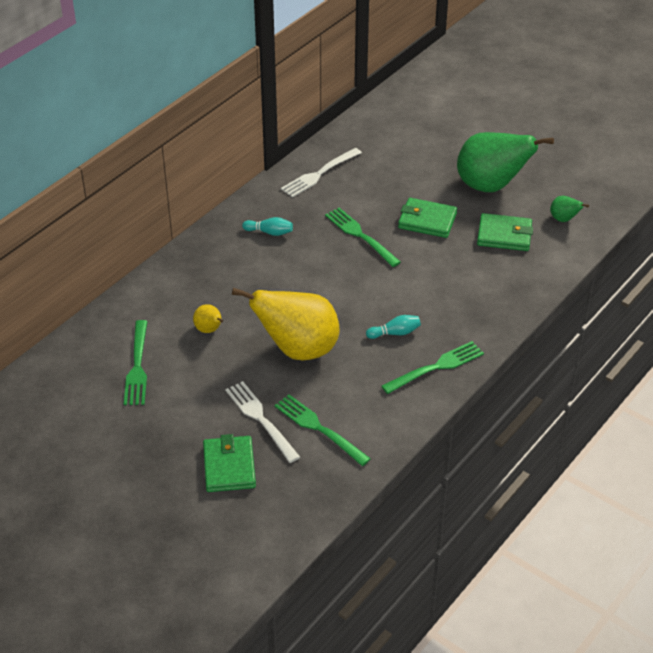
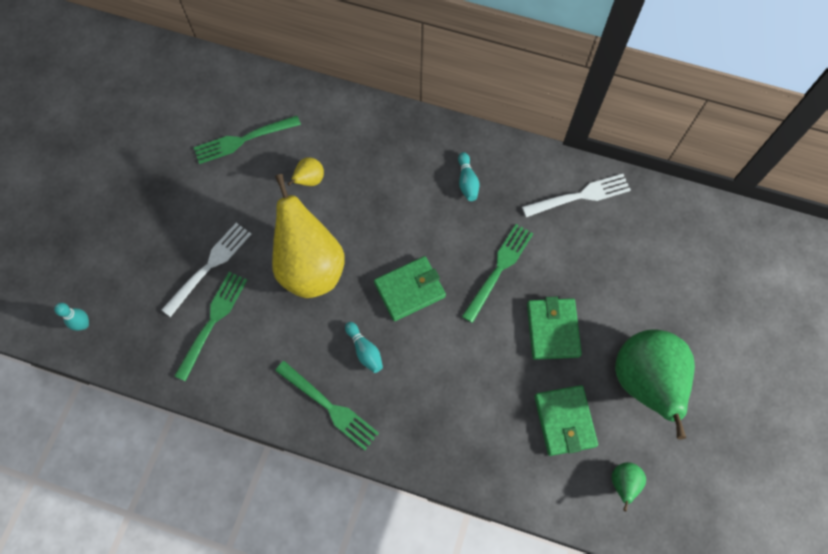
camera: 70 degrees right, 25 degrees up
green wallet [203,434,256,492] -> green wallet moved to [374,256,446,321]
white fork [281,148,362,198] -> white fork turned 135 degrees clockwise [522,174,631,217]
none -> turquoise bowling pin [54,303,89,331]

